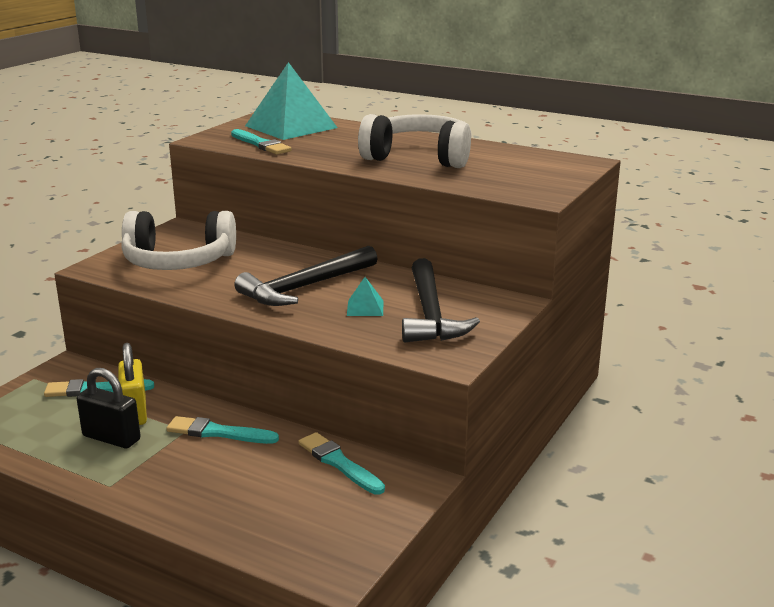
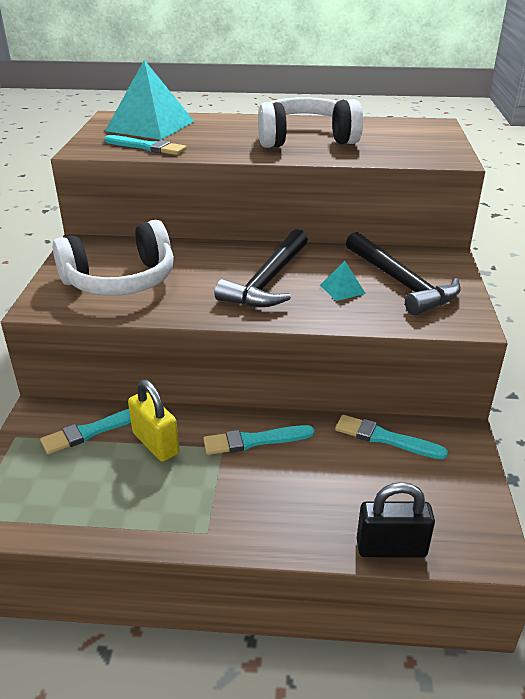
camera: 25 degrees left, 10 degrees up
black padlock [77,368,141,448] -> black padlock moved to [357,482,435,558]

